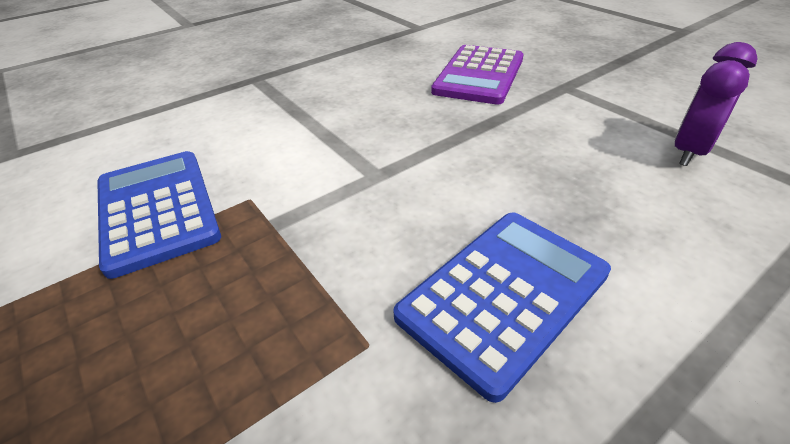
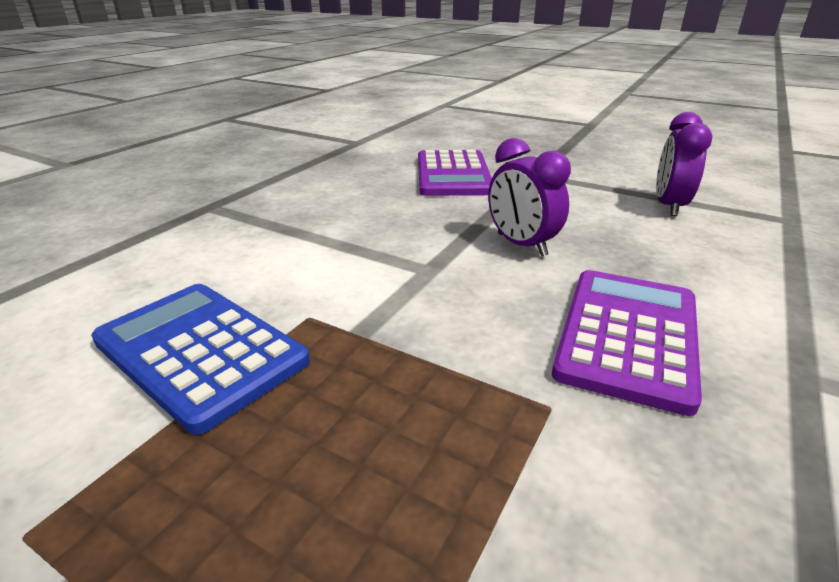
camera: 25 degrees left, 10 degrees down
blue calculator [393,212,611,403] -> purple calculator [552,270,702,416]
none -> purple clock [488,138,571,256]

